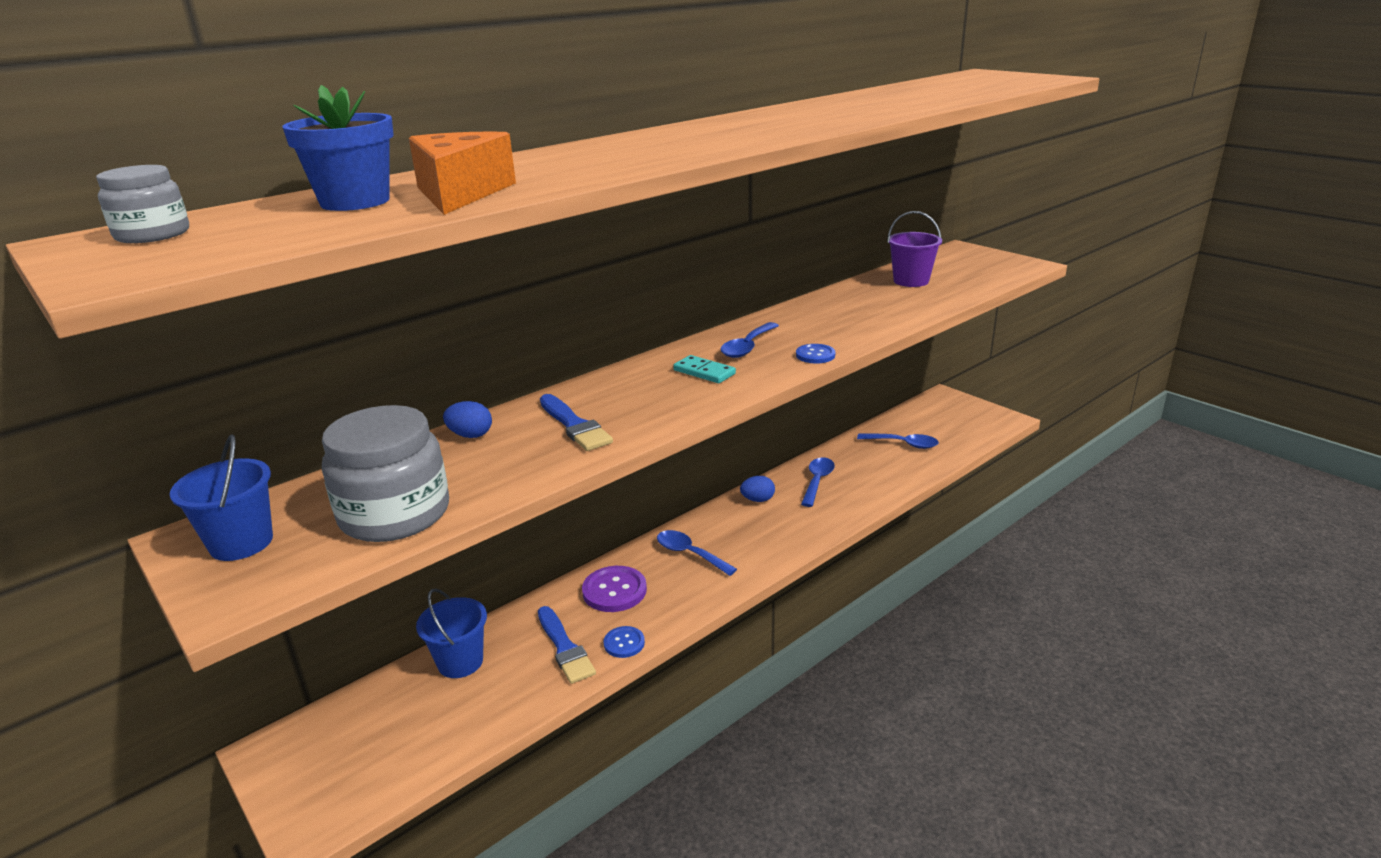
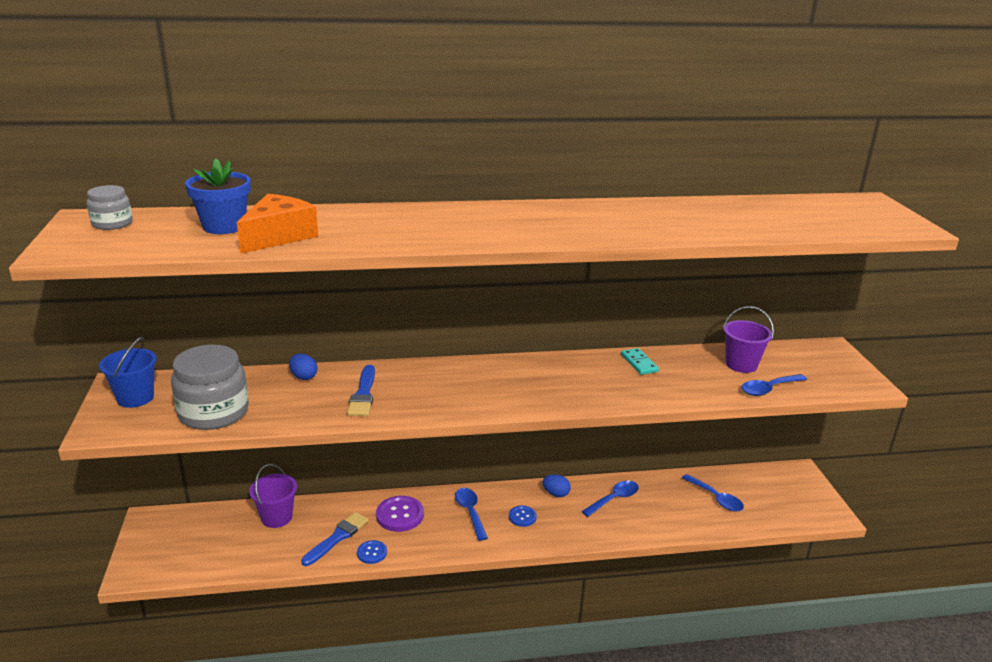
camera: 30 degrees right, 0 degrees up
blue bucket [416,588,487,678] -> purple bucket [249,464,297,528]
blue brush [538,606,596,684] -> blue brush turned 150 degrees counterclockwise [301,512,369,566]
turquoise domino [673,355,736,383] -> turquoise domino moved to [621,348,659,375]
blue spoon [720,322,779,358] -> blue spoon moved to [741,374,807,396]
blue button [796,344,835,363] -> blue button moved to [509,506,537,527]

